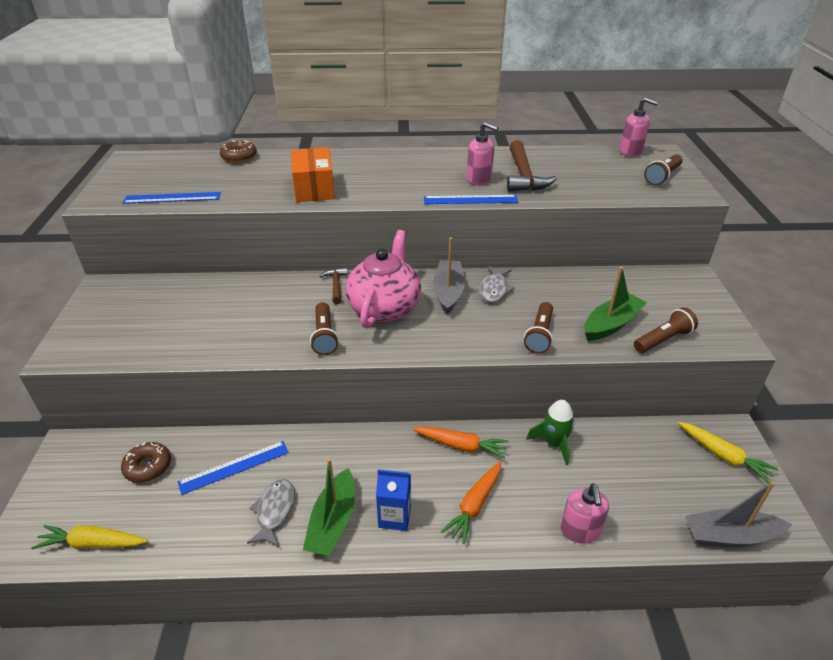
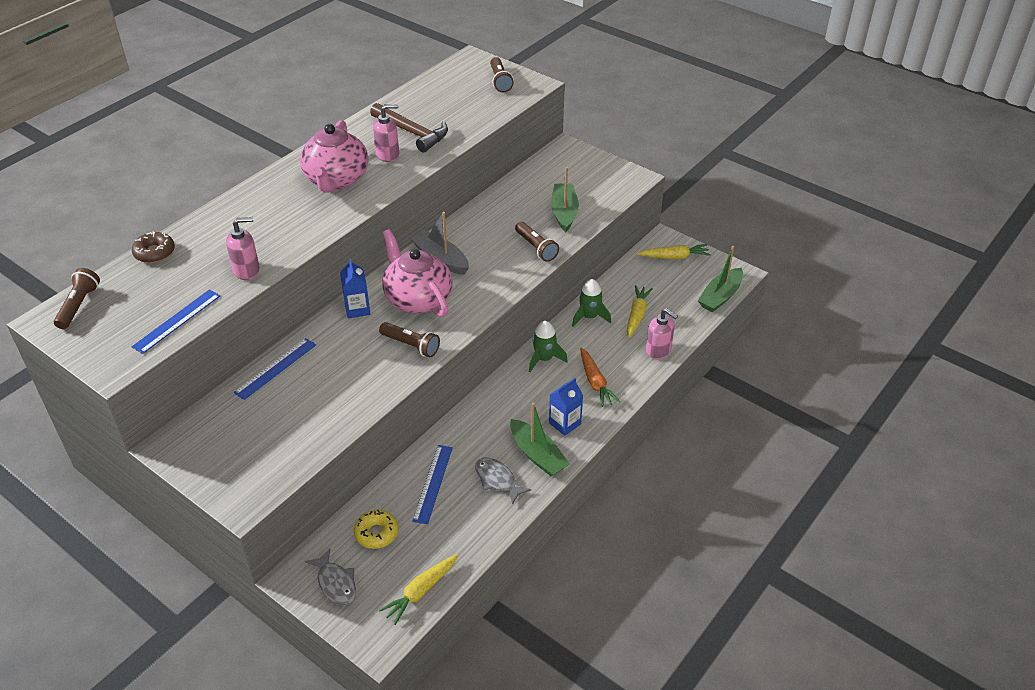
camera: 50 degrees left, 5 degrees up
brown donut [121,442,171,483] -> yellow donut [354,510,398,549]
orange box [291,147,335,202] -> none
brown hammer [320,267,348,304] -> blue carton [340,258,370,318]
orange carrot [413,427,508,459] -> green rocket [529,321,568,372]
blue ruler [424,195,518,204] -> blue ruler moved to [234,338,316,400]
grey fish [479,266,515,302] -> grey fish moved to [305,548,356,605]
pink soap dispenser [620,97,658,157] -> pink soap dispenser moved to [226,217,260,280]
brown flashlight [634,307,698,353] -> brown flashlight moved to [54,268,100,329]
grey boat [685,481,792,547] -> green boat [698,246,743,312]
none -> pink teapot [300,120,368,193]
none -> yellow carrot [627,285,653,338]

